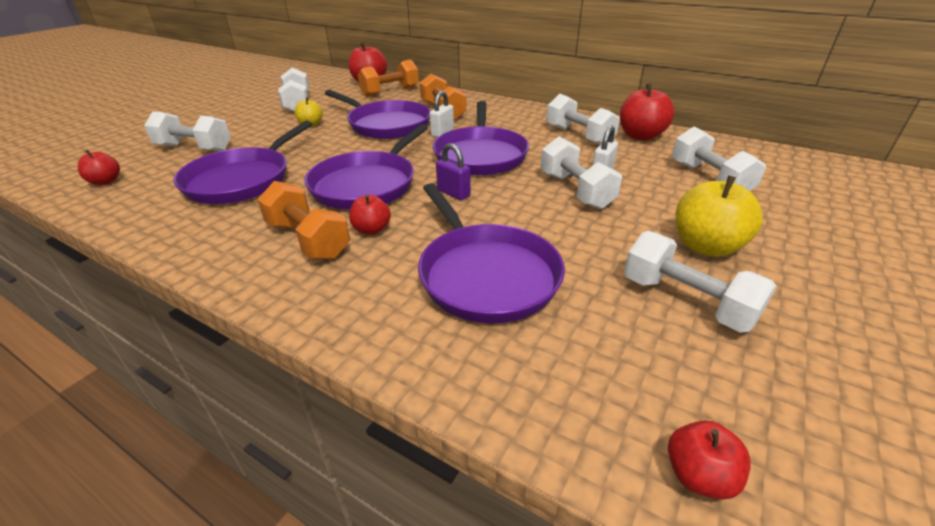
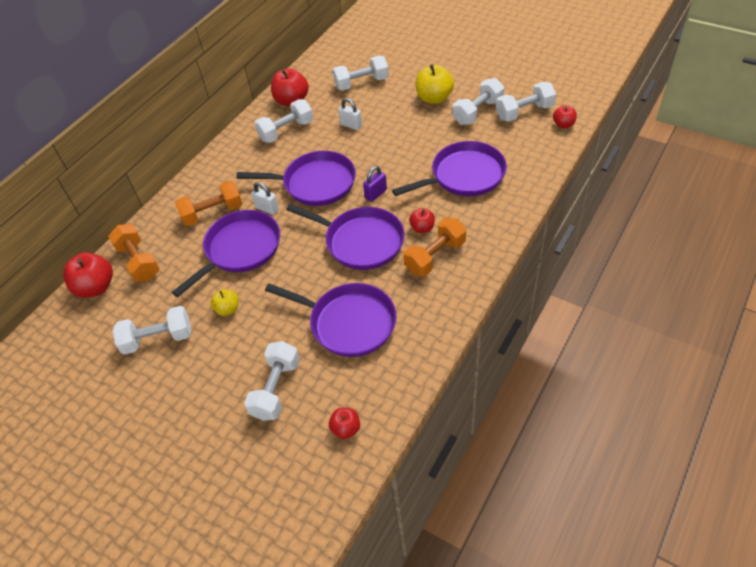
camera: 85 degrees left, 15 degrees up
white dumbbell [540,137,622,209] -> white dumbbell moved to [496,82,556,122]

